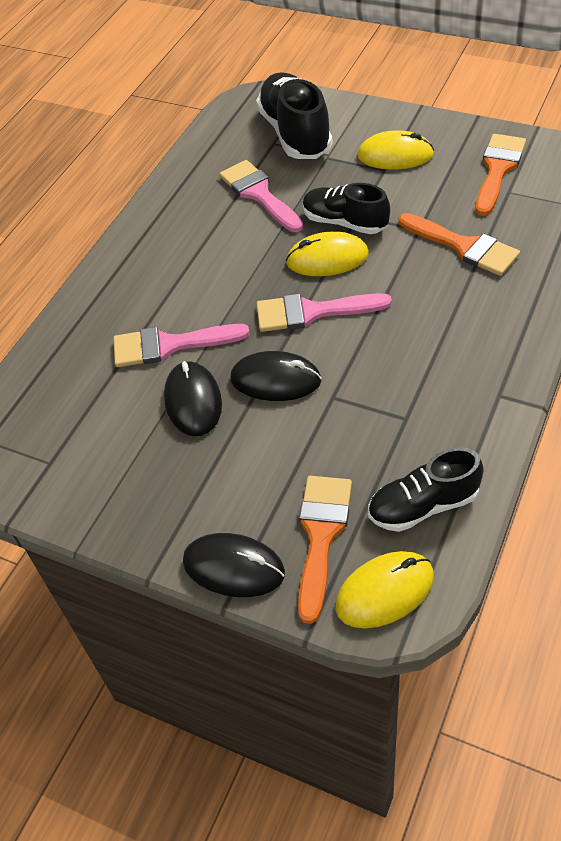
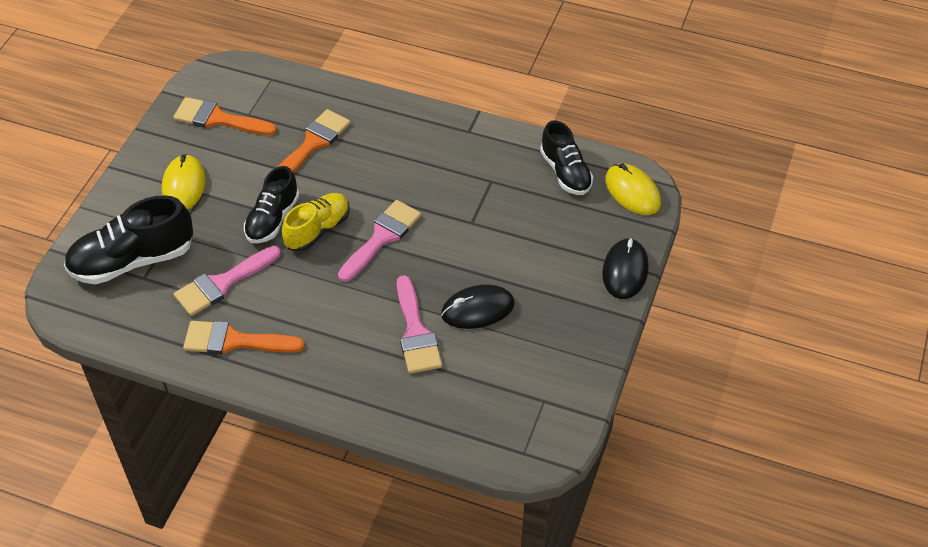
camera: 100 degrees left, 0 degrees up
black mouse [230,351,322,401] -> none
pink brush [256,293,392,332] -> pink brush turned 135 degrees counterclockwise [338,200,421,282]
yellow mouse [286,231,369,276] -> yellow shoe [282,193,349,252]
orange brush [298,476,352,624] -> orange brush moved to [183,321,305,355]

